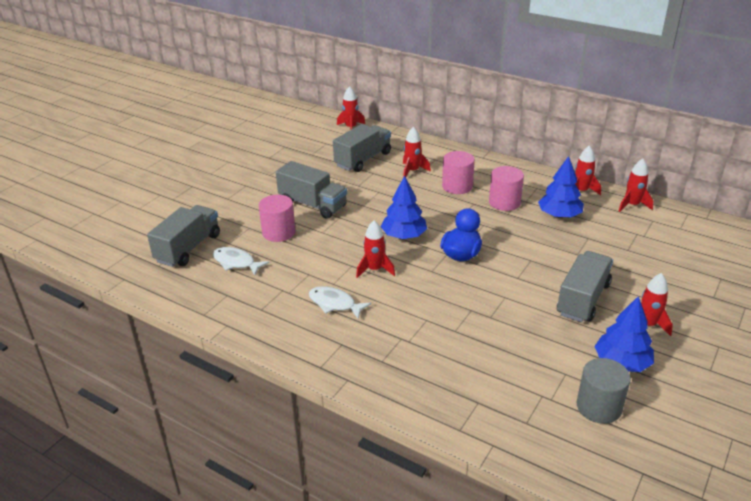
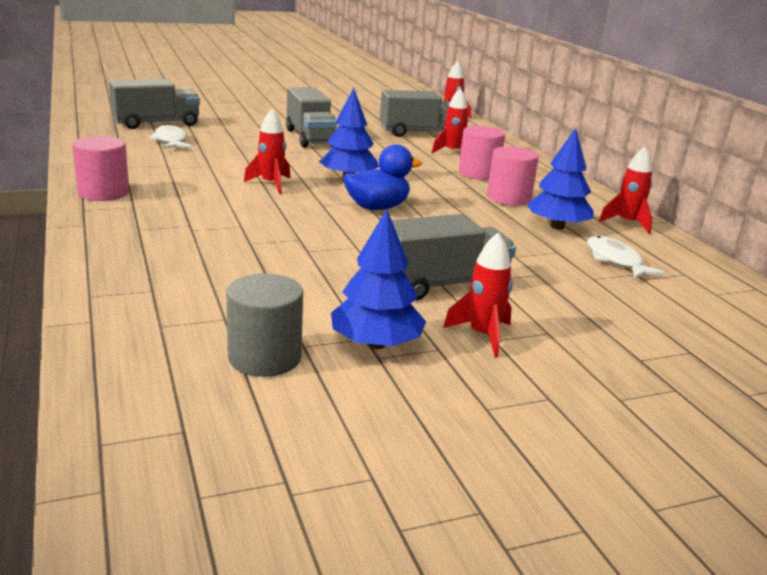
camera: 35 degrees right, 10 degrees down
pink cylinder [259,194,295,242] -> pink cylinder moved to [72,136,129,201]
white fish [309,286,371,319] -> white fish moved to [587,236,665,279]
red rocket [618,159,653,212] -> none

